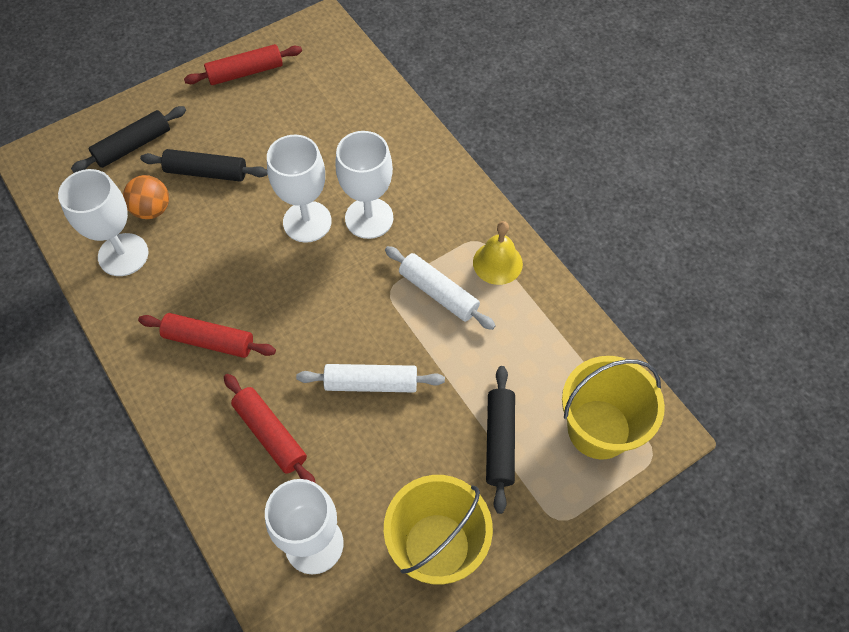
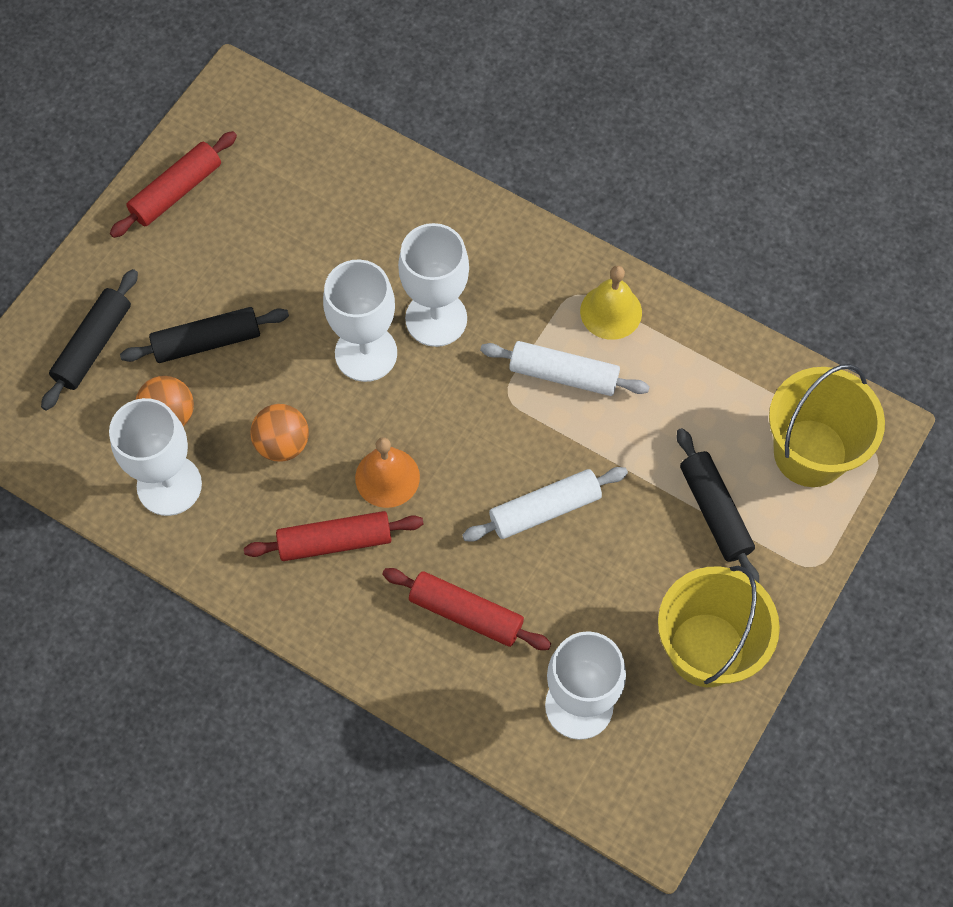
camera: 25 degrees left, 5 degrees up
none -> orange ball [251,404,309,462]
none -> orange bell [355,437,420,508]

